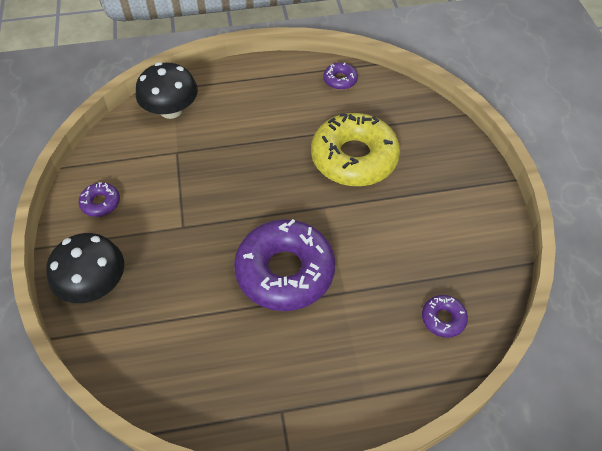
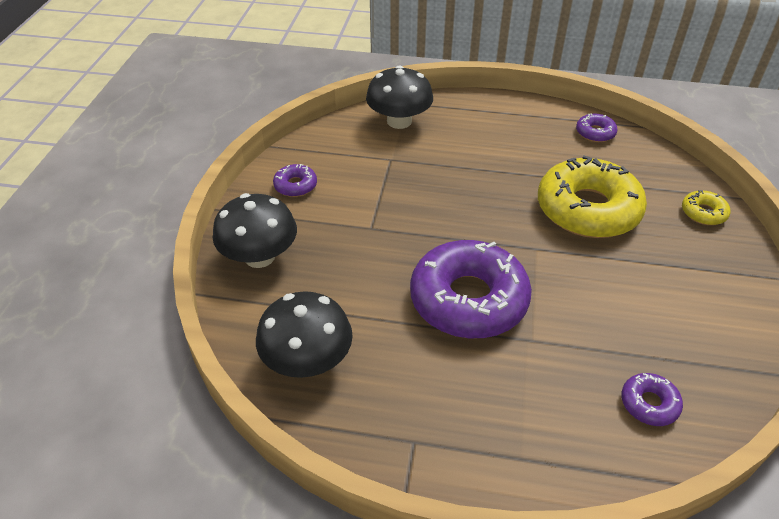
camera: 20 degrees right, 10 degrees down
none -> black mushroom [256,291,353,378]
none -> yellow donut [682,190,730,225]

